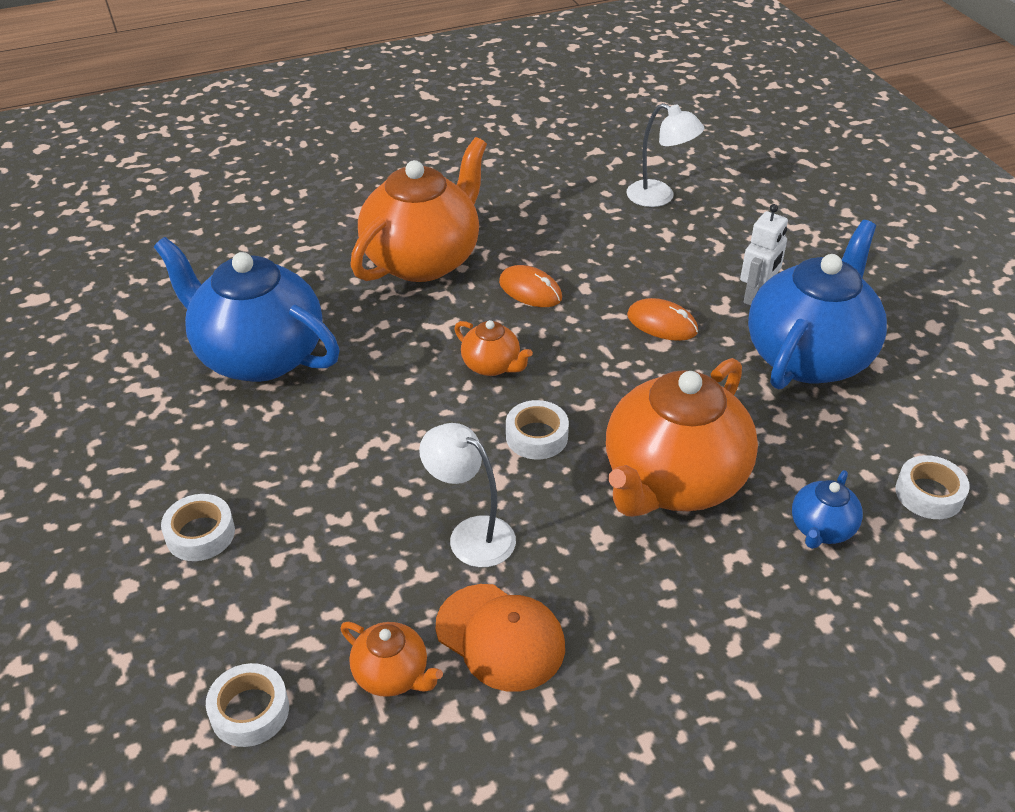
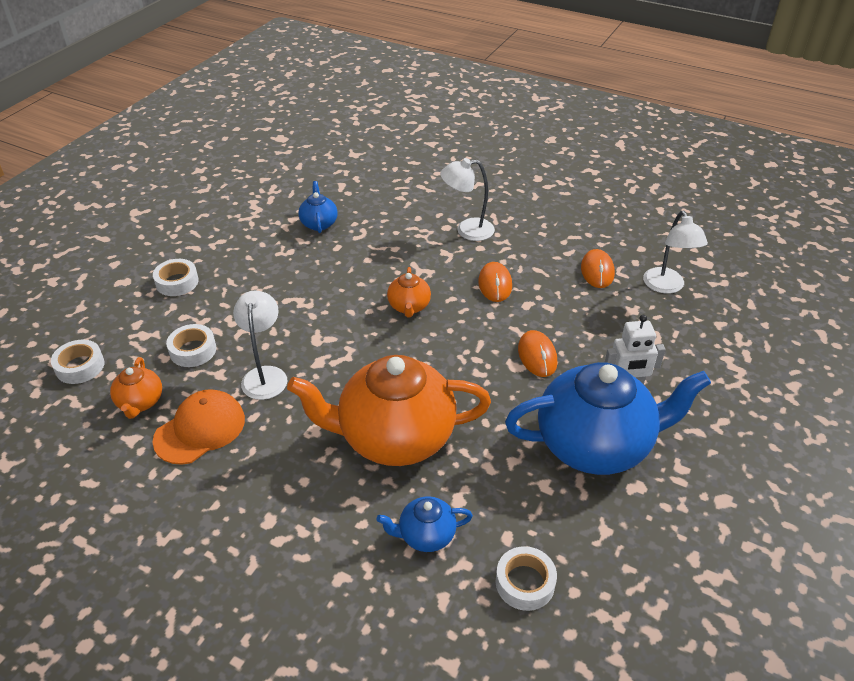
camera: 50 degrees right, 0 degrees up
blue teapot [154,237,339,382] -> blue teapot [298,181,338,233], size x0.45
orange teapot [350,137,487,282] -> white lamp [440,158,495,241]
orange cap [436,584,565,692] -> orange cap turned 135 degrees counterclockwise [152,389,245,465]
white tape [506,400,569,459] -> white tape moved to [166,324,216,367]
none -> orange mouse [581,249,615,288]

